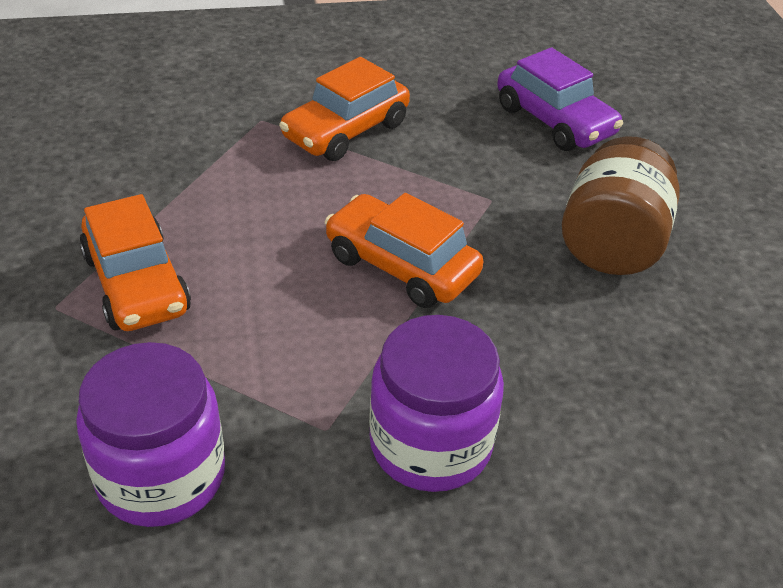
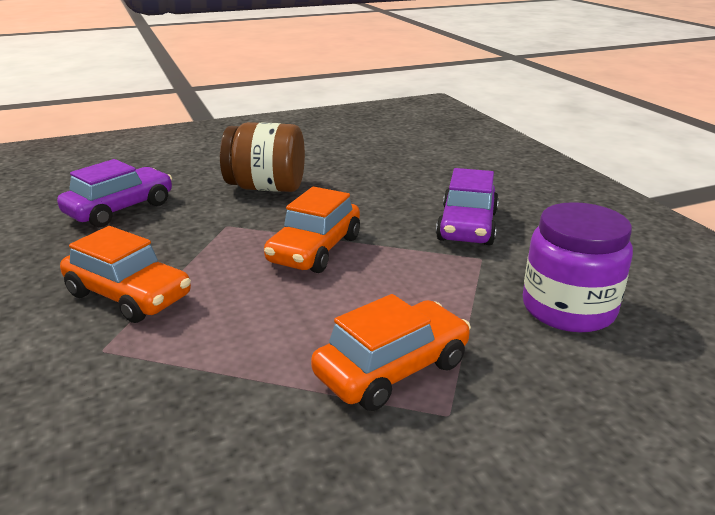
camera: 100 degrees left, 15 degrees down
purple jar [369,315,504,492] -> purple car [436,168,499,245]

